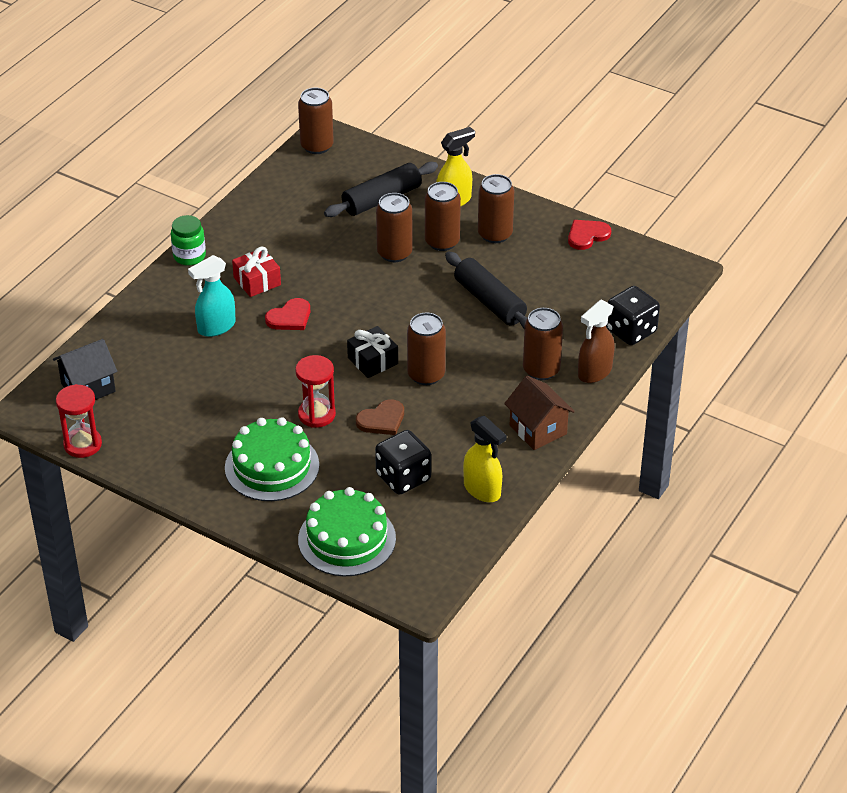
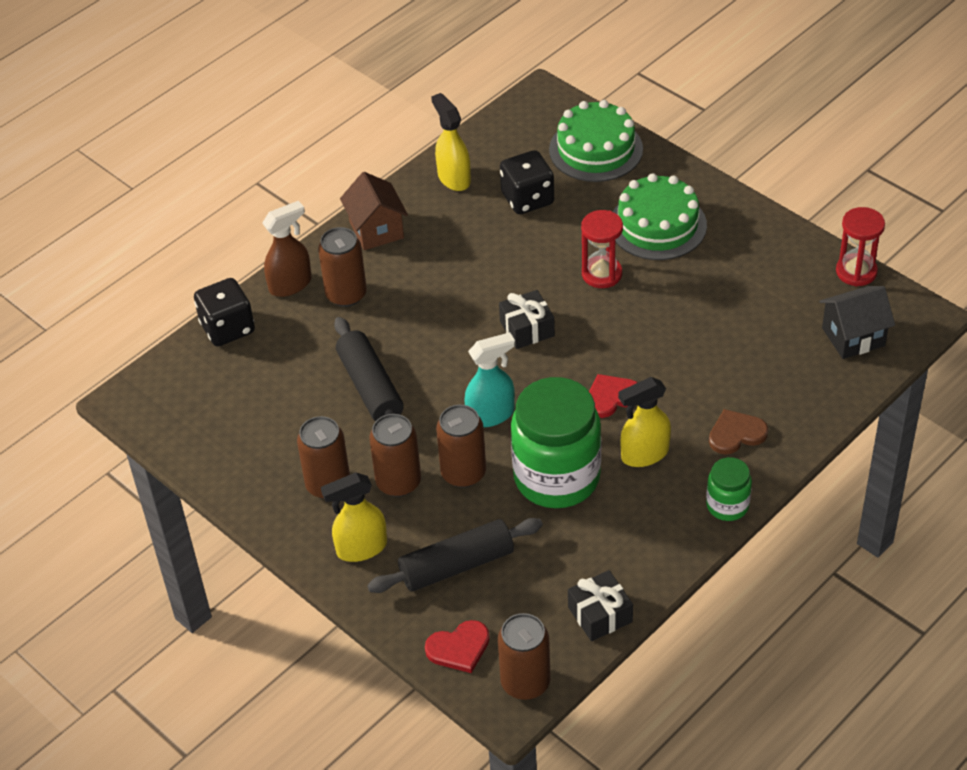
camera: 165 degrees left, 5 degrees up
turquoise spray bottle [188,255,236,337] -> turquoise spray bottle moved to [464,332,515,427]
red gift [232,246,281,297] -> yellow spray bottle [618,377,671,467]
brown heart [356,399,404,435] -> brown heart moved to [709,409,768,455]
brown can [407,313,446,385] -> none
red heart [568,220,611,250] -> red heart moved to [425,620,490,673]
none -> green jar [511,377,601,508]
none -> black gift [568,570,633,641]

